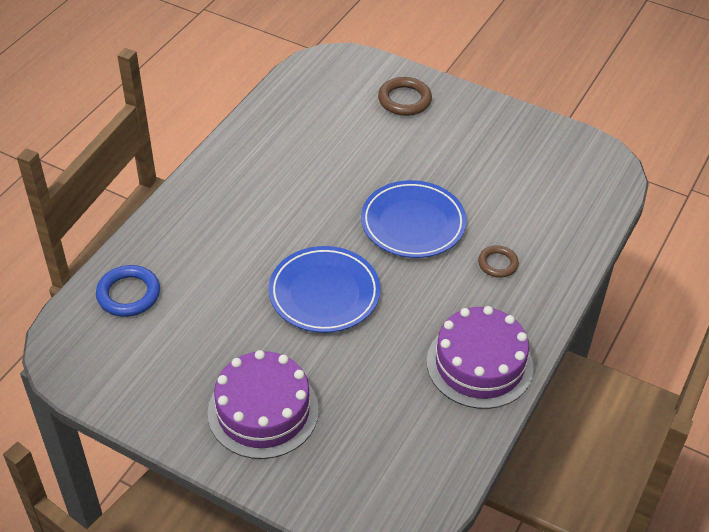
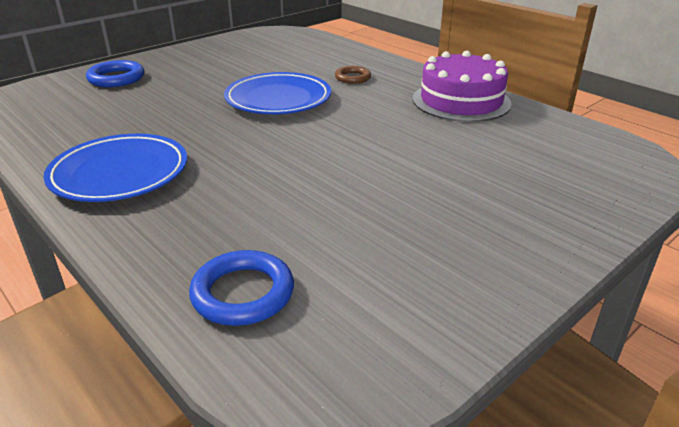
camera: 70 degrees left, 15 degrees down
purple cake [208,350,319,459] -> none
blue plate [269,246,380,333] -> blue plate moved to [44,134,187,202]
brown ring [378,77,432,116] -> blue ring [86,60,144,87]

